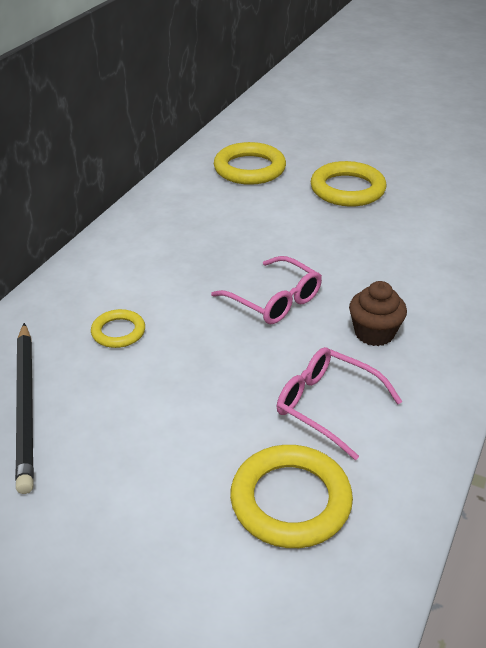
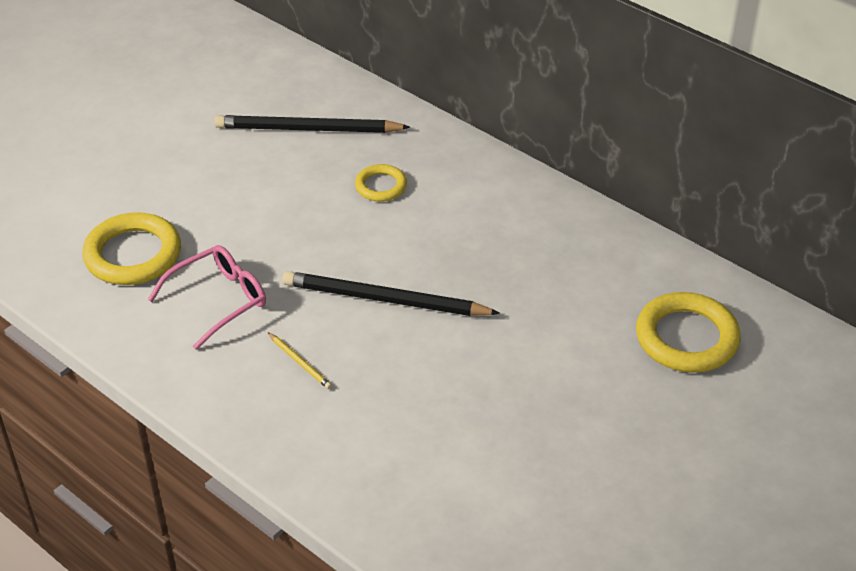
camera: 105 degrees right, 5 degrees up
pink glasses [211,256,322,324] -> black pencil [283,271,500,316]
yellow ring [311,161,387,207] -> none
brown cupcake [349,281,407,346] -> yellow pencil [268,332,332,389]

